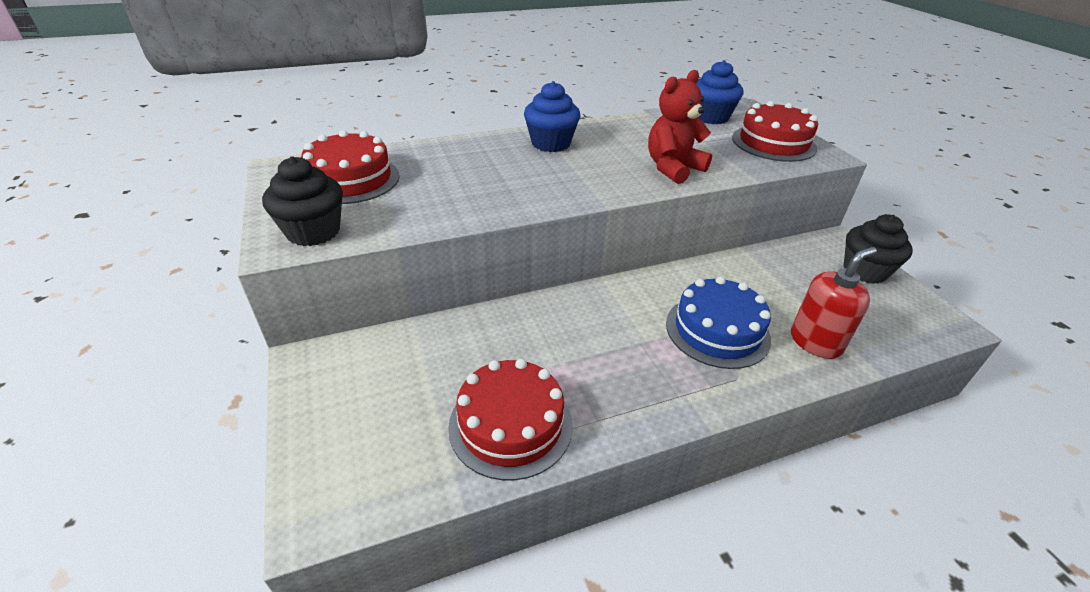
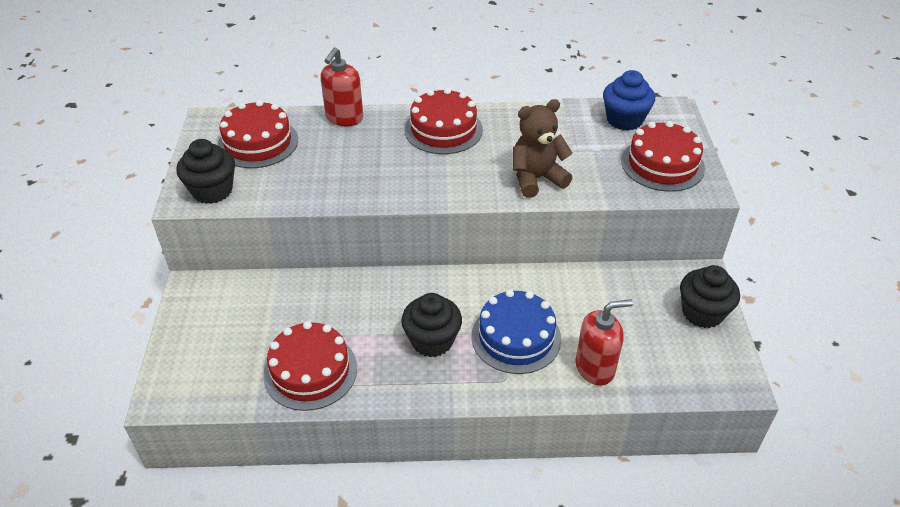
camera: 20 degrees right, 5 degrees up
blue cupcake [524,81,580,152] -> red cake [405,88,483,154]
red teddy bear [648,70,712,184] -> brown teddy bear [513,99,573,198]
none -> red soap dispenser [320,48,363,126]
none -> black cupcake [401,293,462,357]

